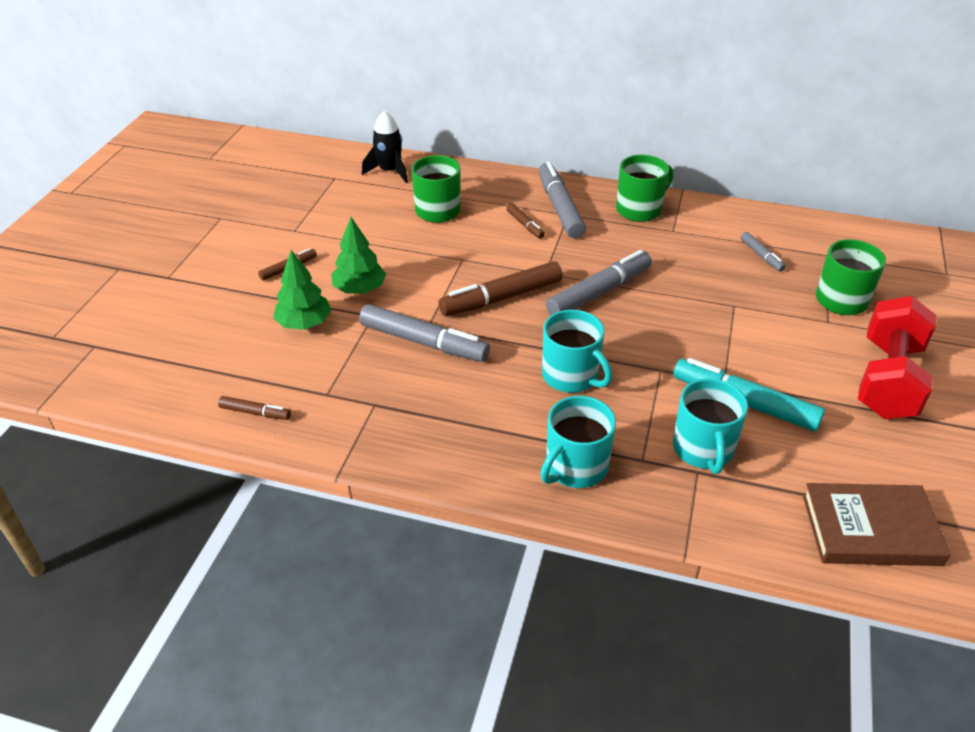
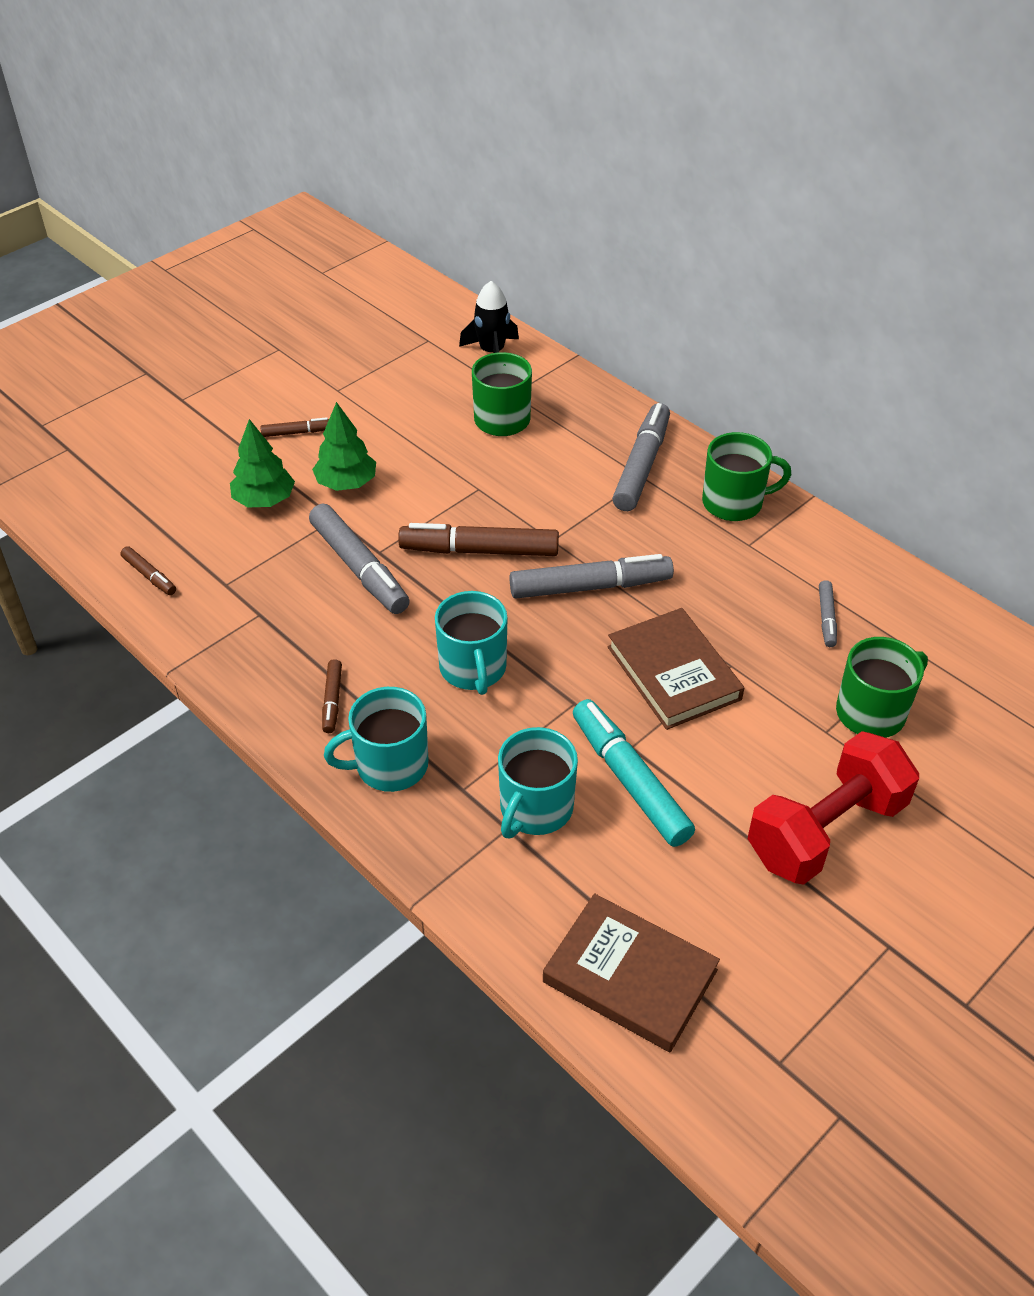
camera: 30 degrees right, 5 degrees up
brown marker [506,203,545,239] -> brown marker moved to [322,659,342,733]
none -> brown book [608,608,744,730]

